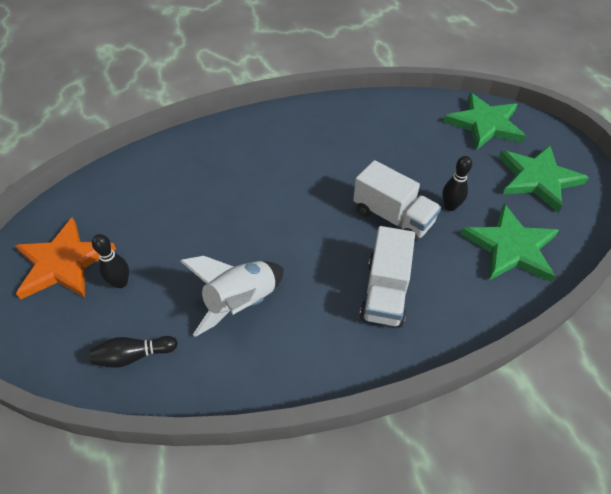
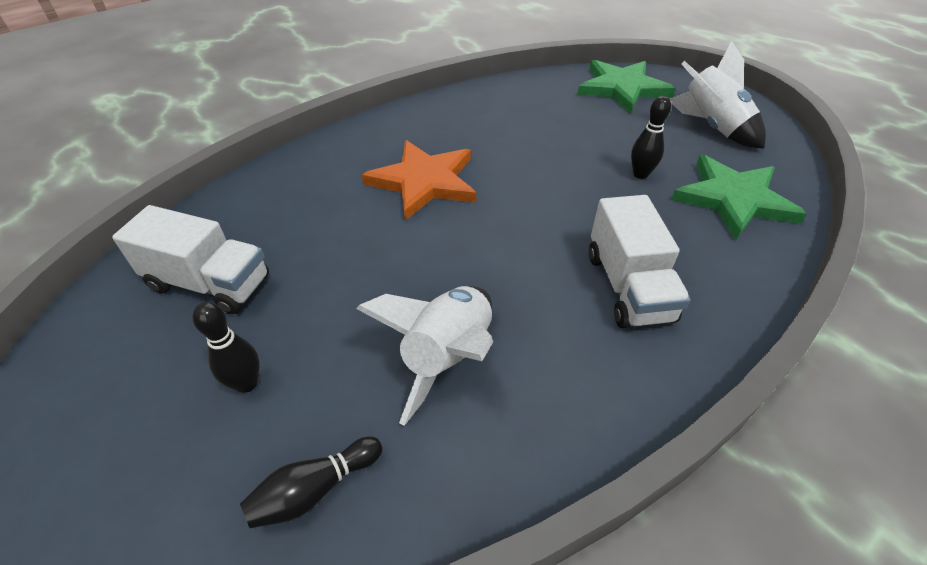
camera: 20 degrees left, 5 degrees down
orange star [15,217,116,299] -> orange star moved to [362,140,476,221]
white truck [353,160,441,242] -> white truck moved to [112,205,269,314]
green star [499,145,589,213] -> white rocket [670,41,766,149]

